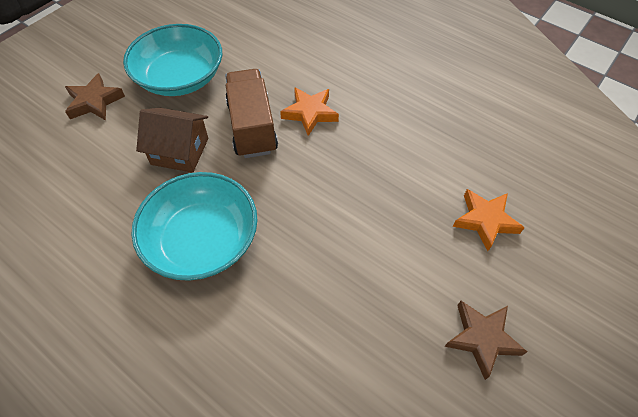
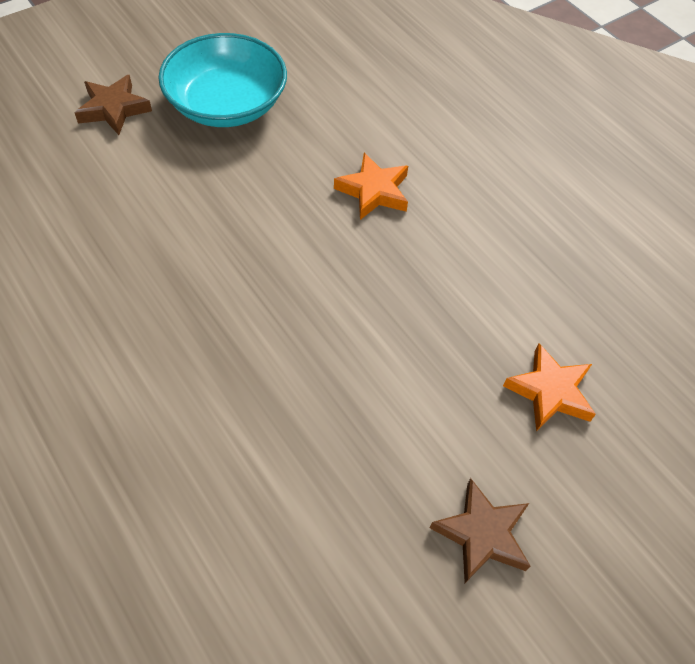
camera: 15 degrees right, 0 degrees up
turquoise bowl [131,172,258,281] -> none
brown house [136,108,208,173] -> none
brown truck [225,69,278,158] -> none

